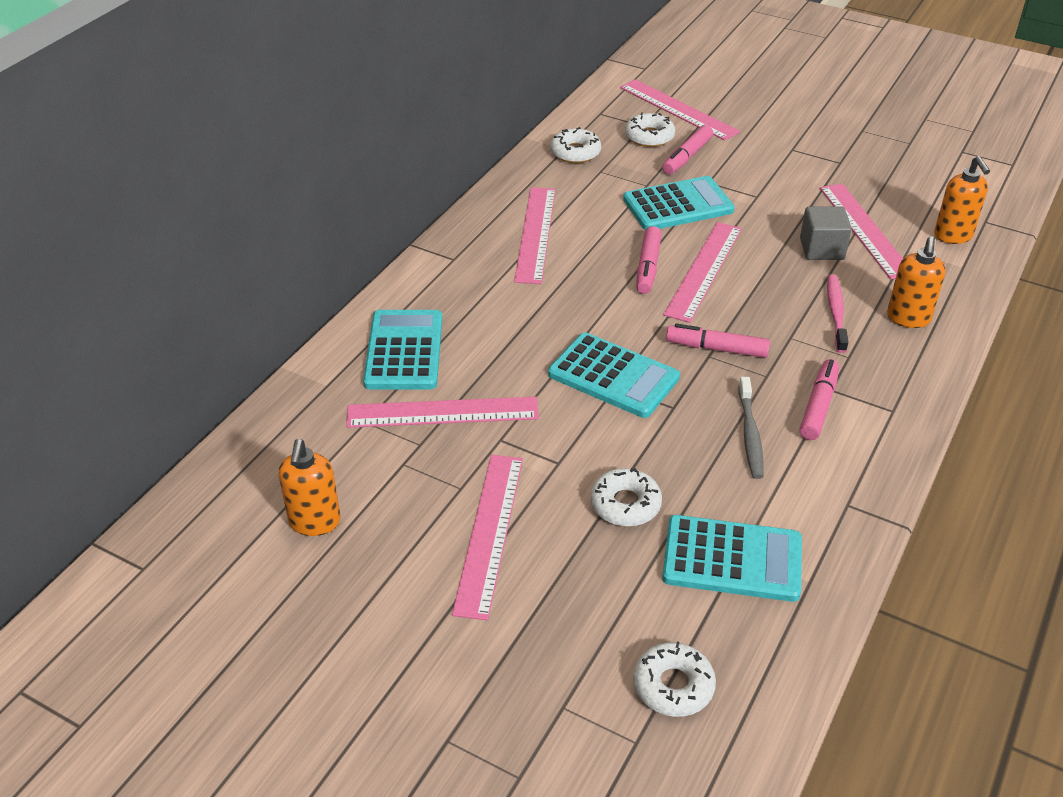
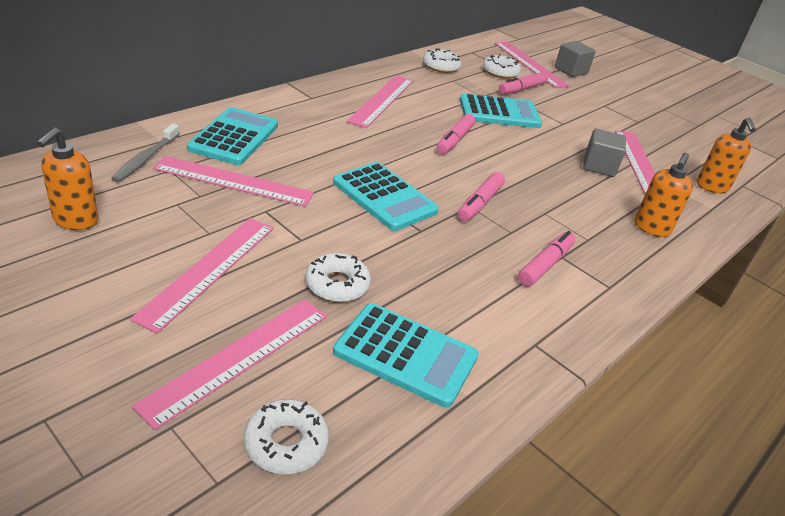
camera: 10 degrees right, 5 degrees down
pink ruler [663,222,742,323] -> pink ruler moved to [132,299,327,430]
pink marker [666,324,770,358] -> pink marker turned 90 degrees counterclockwise [458,172,505,222]
grey toothbrush [738,377,764,479] -> grey toothbrush moved to [111,124,180,182]
pink toothbrush [827,274,848,353] -> none
none -> grey cube [555,41,595,77]

